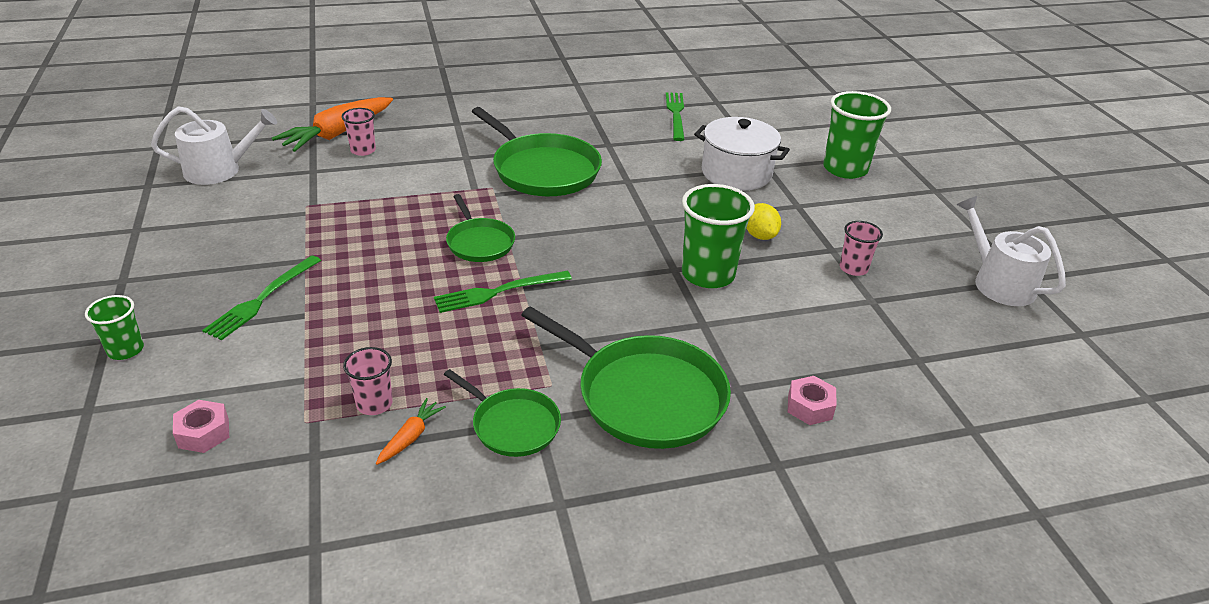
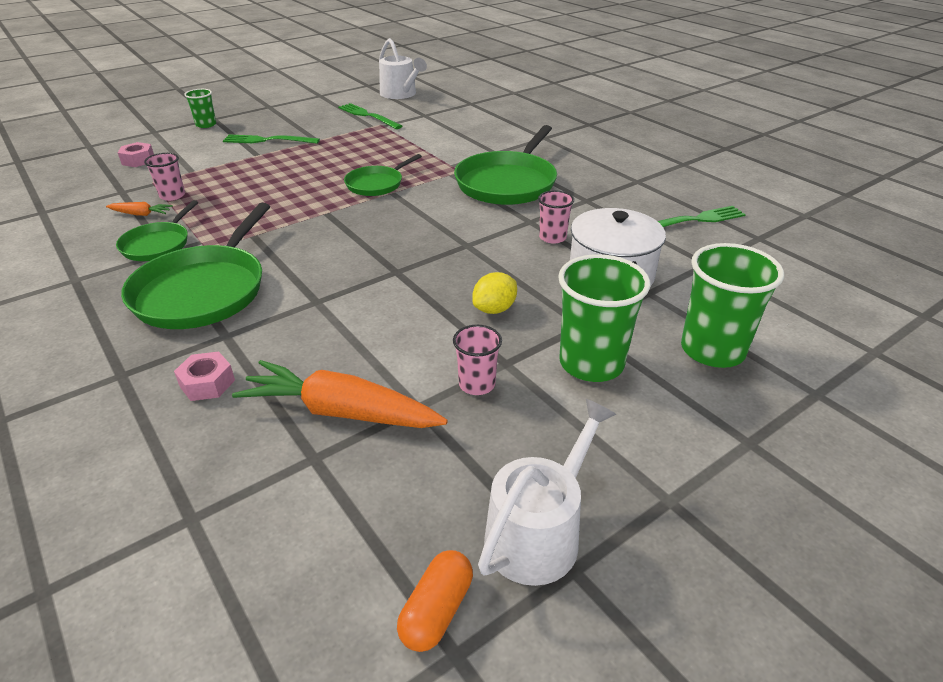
camera: 70 degrees right, 0 degrees up
orange carrot [272,97,393,152] -> orange carrot moved to [232,360,448,428]
pink cup [342,108,376,156] -> pink cup moved to [538,190,574,244]
green fork [434,271,572,313] -> green fork moved to [338,103,402,129]
green cup [682,184,755,288] -> green cup moved to [558,254,650,382]
none -> orange capsule [397,550,473,652]

